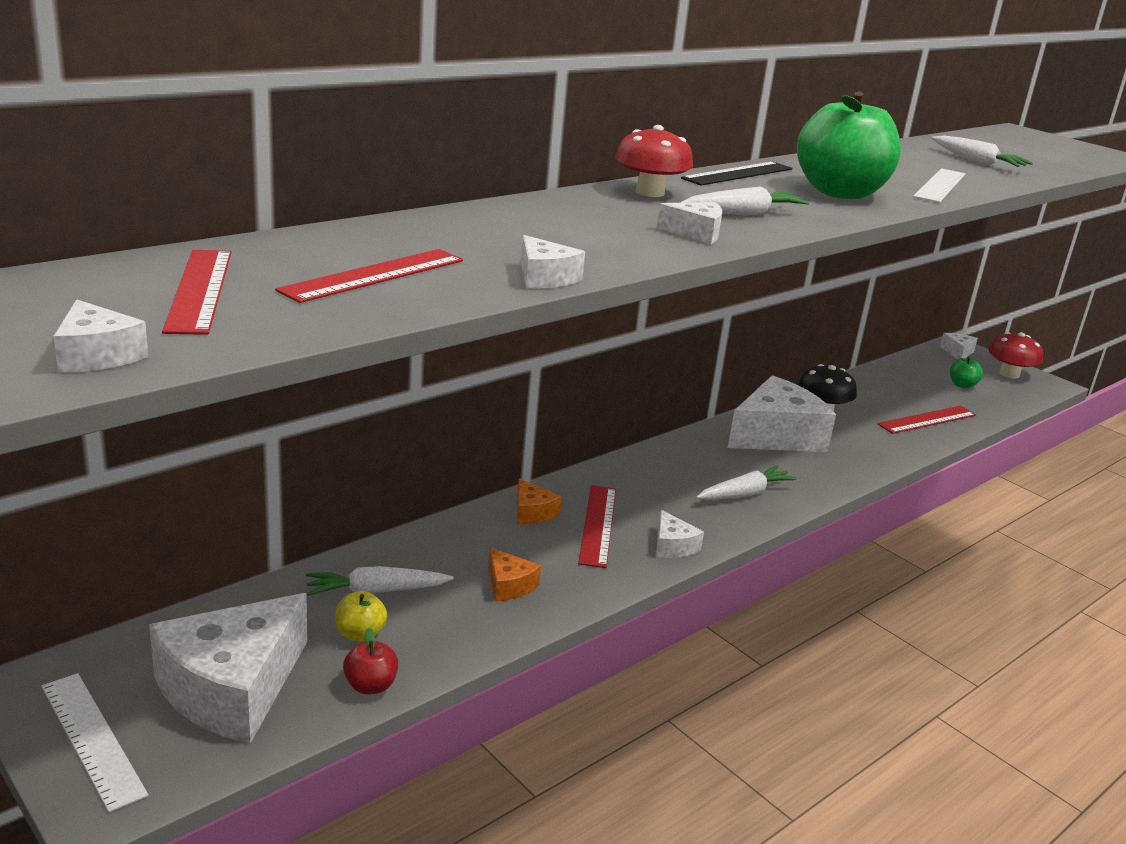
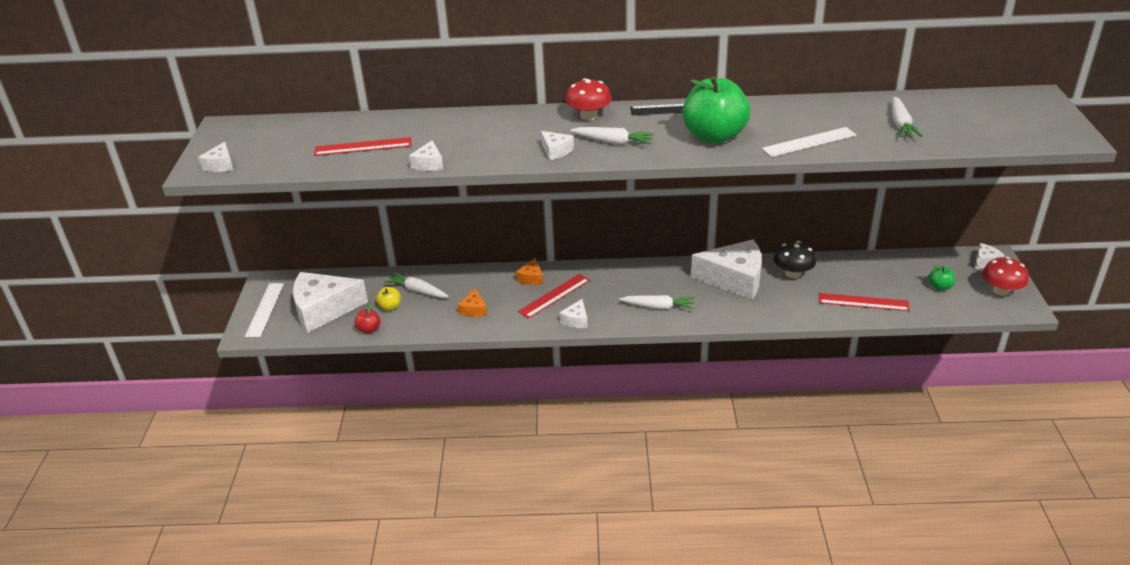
camera: 45 degrees right, 10 degrees up
red ruler [162,250,231,335] -> none

